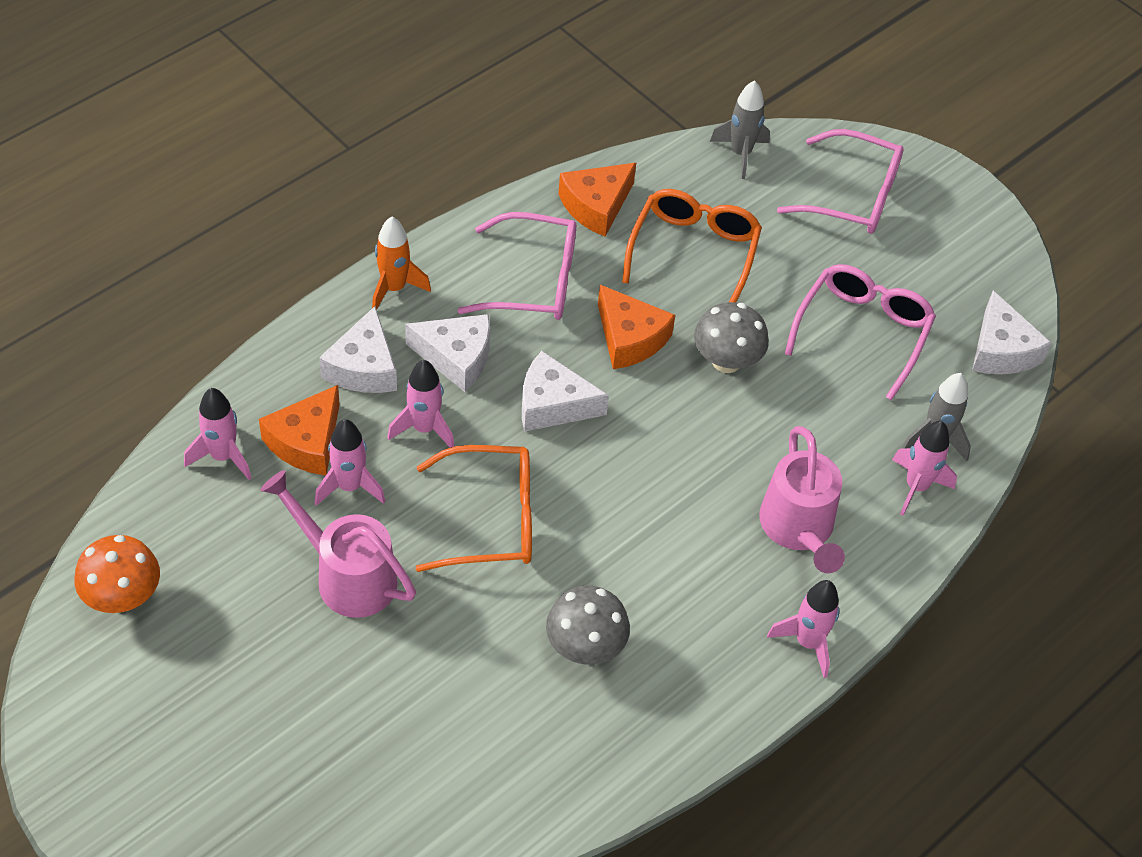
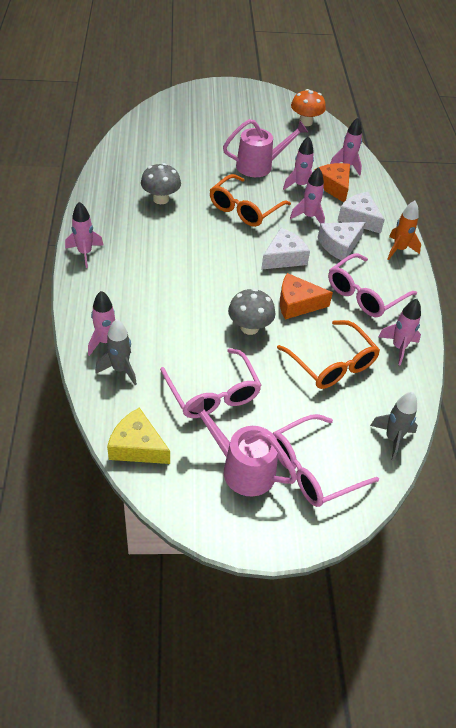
camera: 130 degrees right, 5 degrees down
orange cheese [558,163,636,237] -> pink rocket [378,299,421,366]
pink watering can [759,426,845,573] -> pink watering can moved to [187,397,297,496]
white cheese [972,290,1052,374] -> yellow cheese [107,407,170,464]

